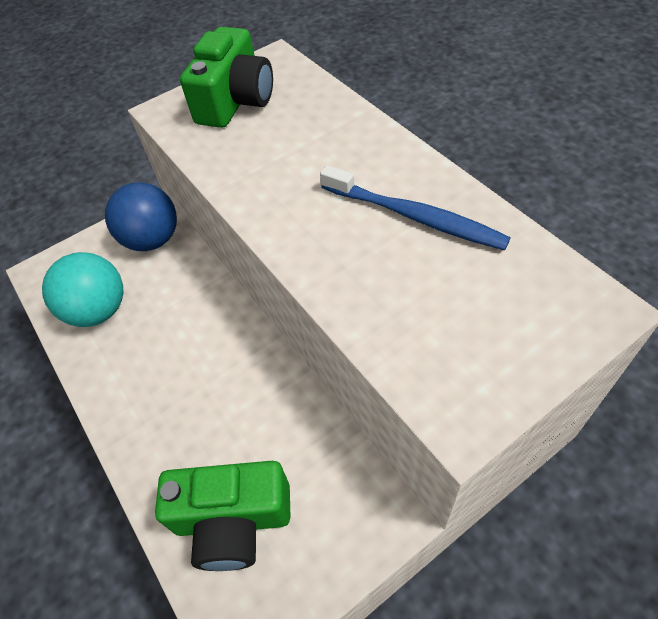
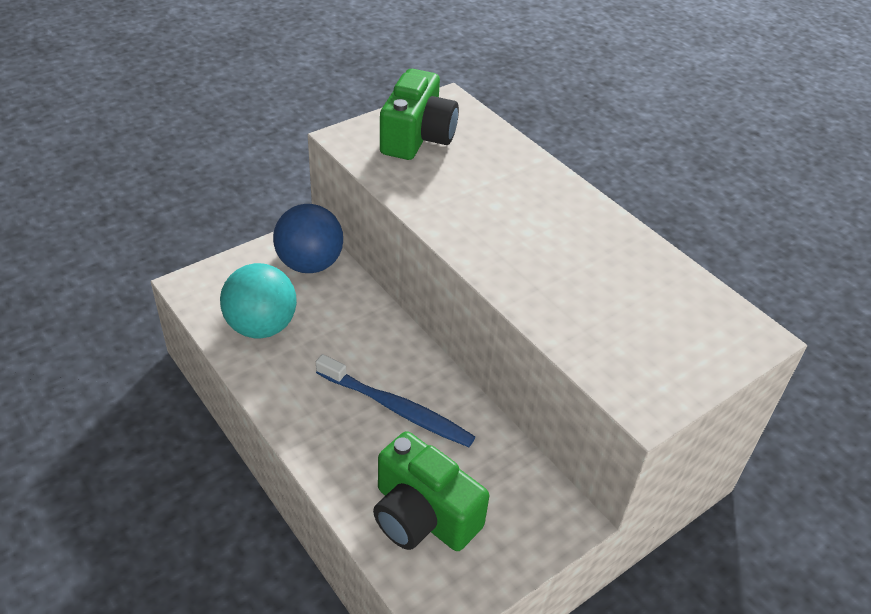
camera: 10 degrees left, 10 degrees down
green camera [155,461,291,571] -> green camera turned 45 degrees clockwise [373,431,489,551]
blue toothbrush [320,165,511,250] -> blue toothbrush moved to [316,354,475,447]

